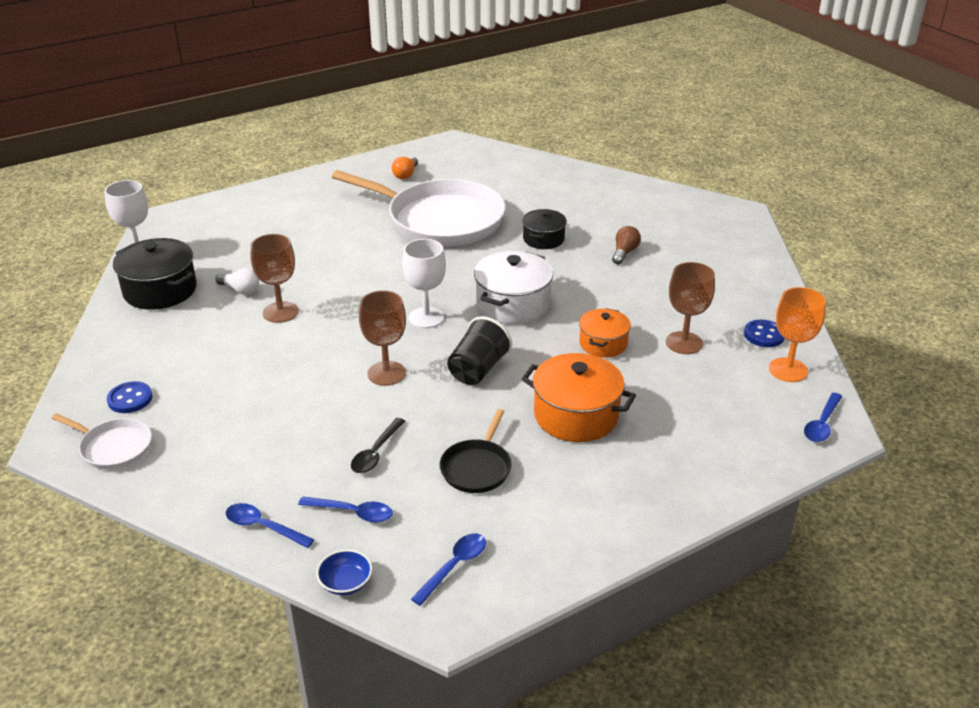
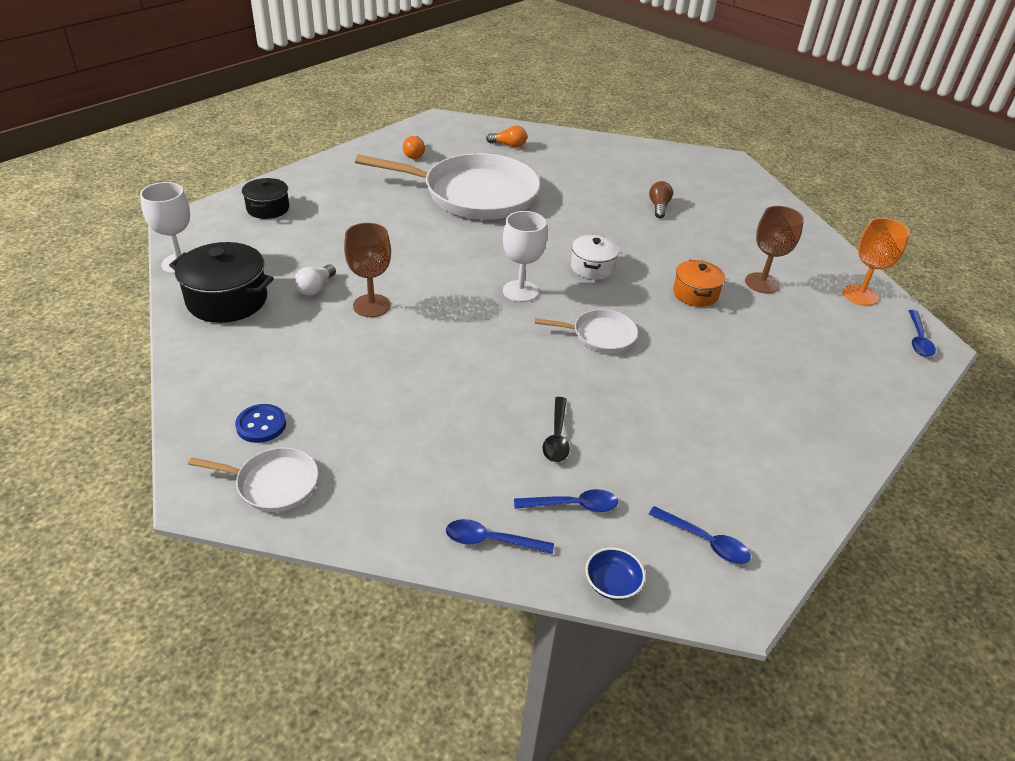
camera: 20 degrees left, 5 degrees up
white light bulb [215,268,259,295] -> white light bulb turned 105 degrees clockwise [294,264,336,296]
brown goblet [359,290,406,386] -> none
blue spoon [411,533,486,606] -> blue spoon turned 105 degrees clockwise [649,506,751,564]
black pan [439,409,512,493] -> none
black cup [447,316,512,385] -> white pan [535,309,638,353]
white pot [474,251,553,324] -> white pot [571,235,619,280], size x0.62
black pot [522,209,567,249] -> black pot moved to [242,178,289,219]
orange pot [522,353,636,442] -> none
blue button [744,320,785,347] -> none
none -> orange light bulb [486,125,527,148]

